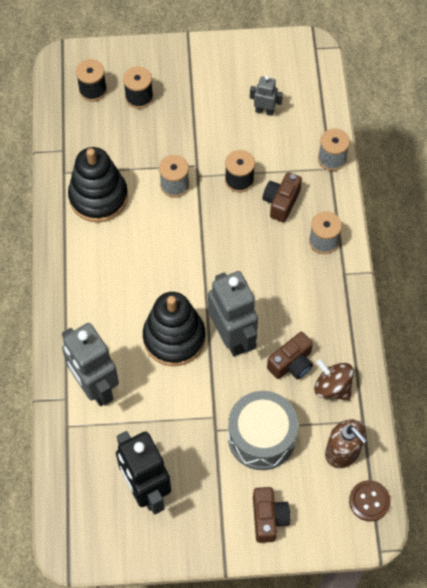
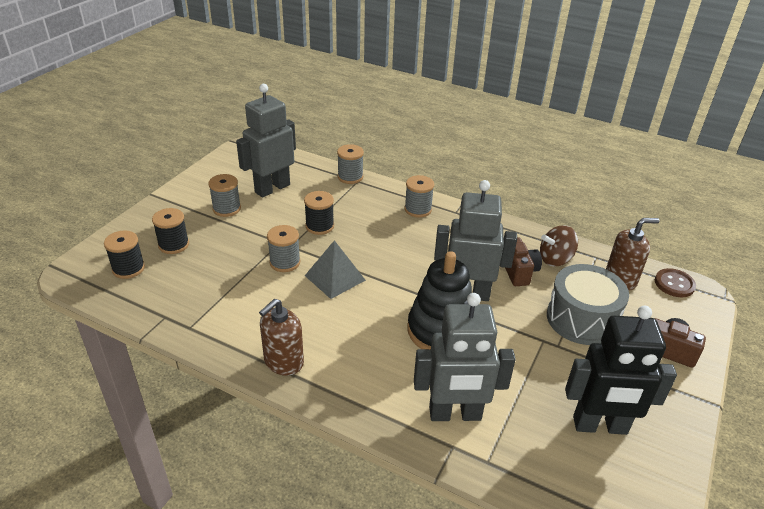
camera: 60 degrees left, 25 degrees down
black stacking toy [68,147,128,223] -> none
grey robot [250,76,283,116] -> grey robot [236,84,296,198], size x2.04
brown camera [263,172,302,223] -> none
none -> grey spool [208,174,241,217]
none -> brown soap dispenser [259,299,304,376]
none -> grey pyramid [305,240,366,299]

